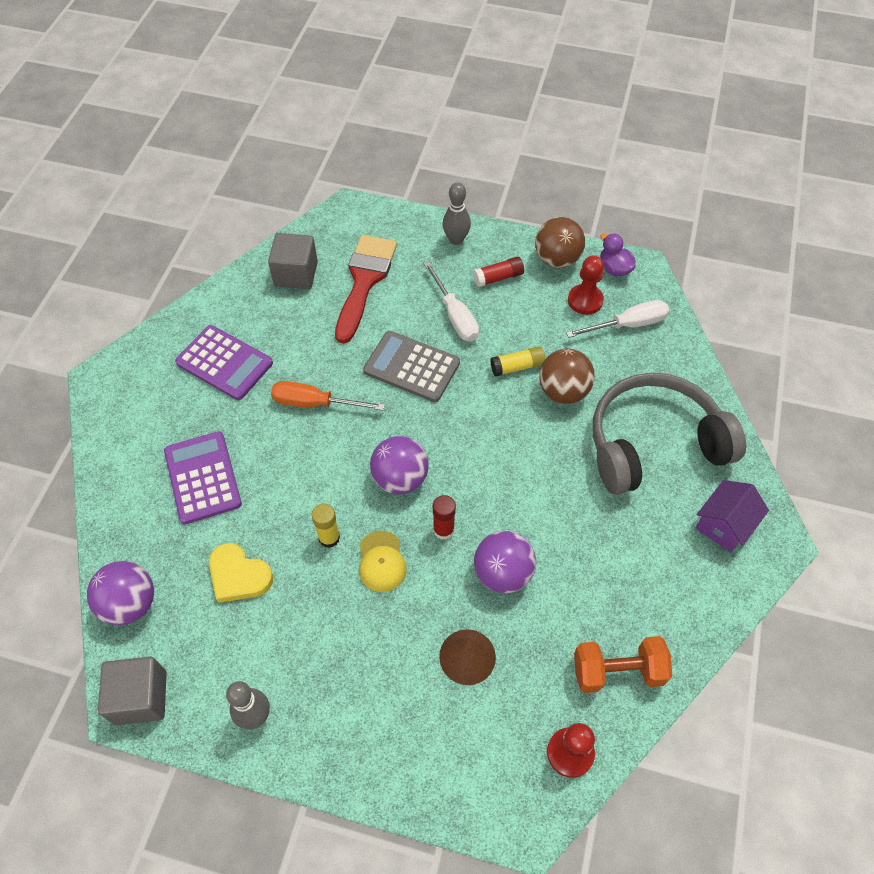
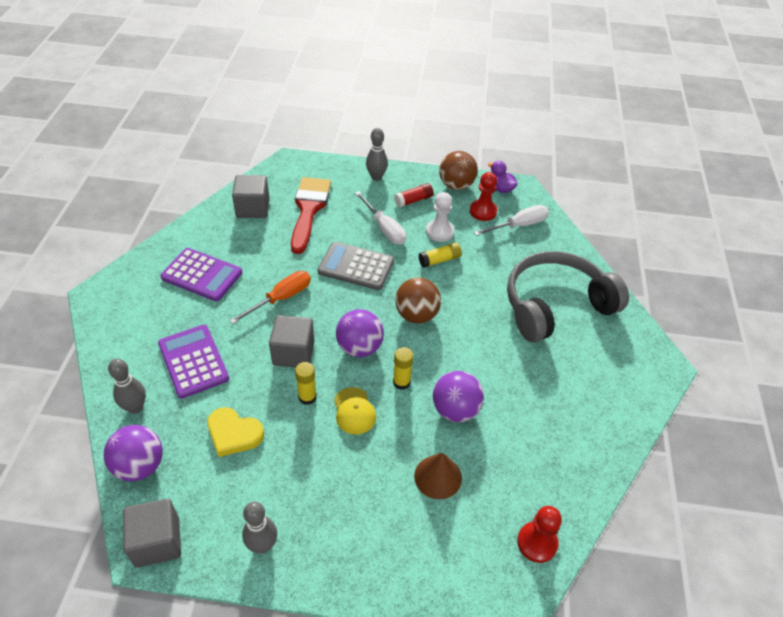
camera: 10 degrees left, 10 degrees down
orange screwdriver [271,381,385,411] -> orange screwdriver turned 135 degrees clockwise [229,271,311,324]
red glue stick [433,495,456,540] -> yellow glue stick [393,347,413,390]
brown ball [539,349,595,404] -> brown ball moved to [395,277,441,323]
orange dumbbell [574,636,672,693] -> none
purple house [695,480,769,553] -> none
none -> grey bowling pin [108,359,146,414]
none -> grey cube [269,315,314,368]
none -> white pawn [426,192,454,242]

